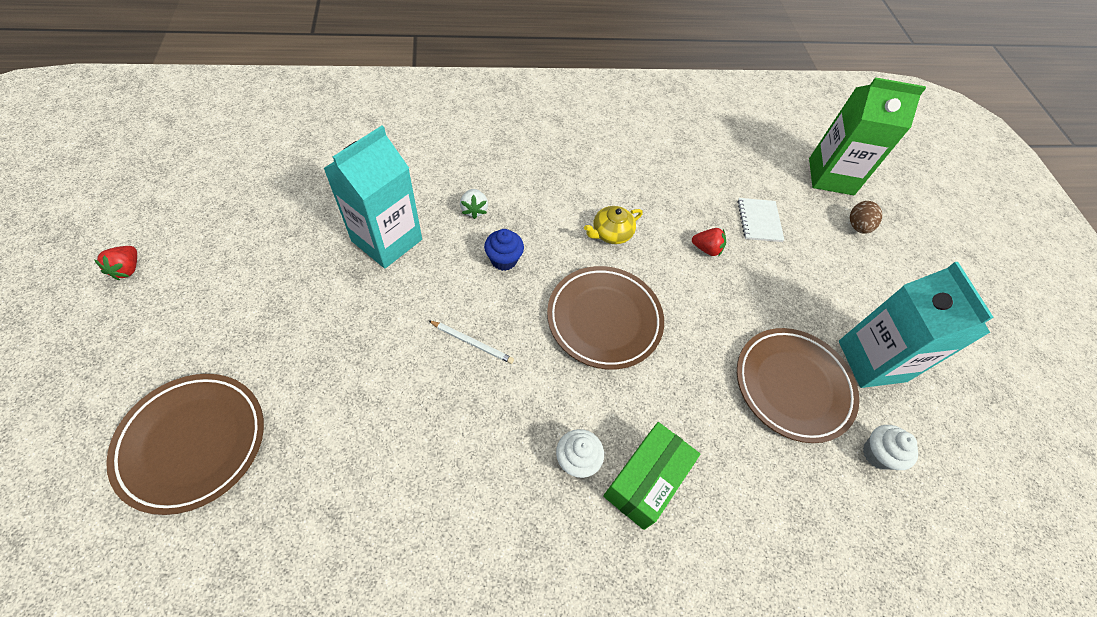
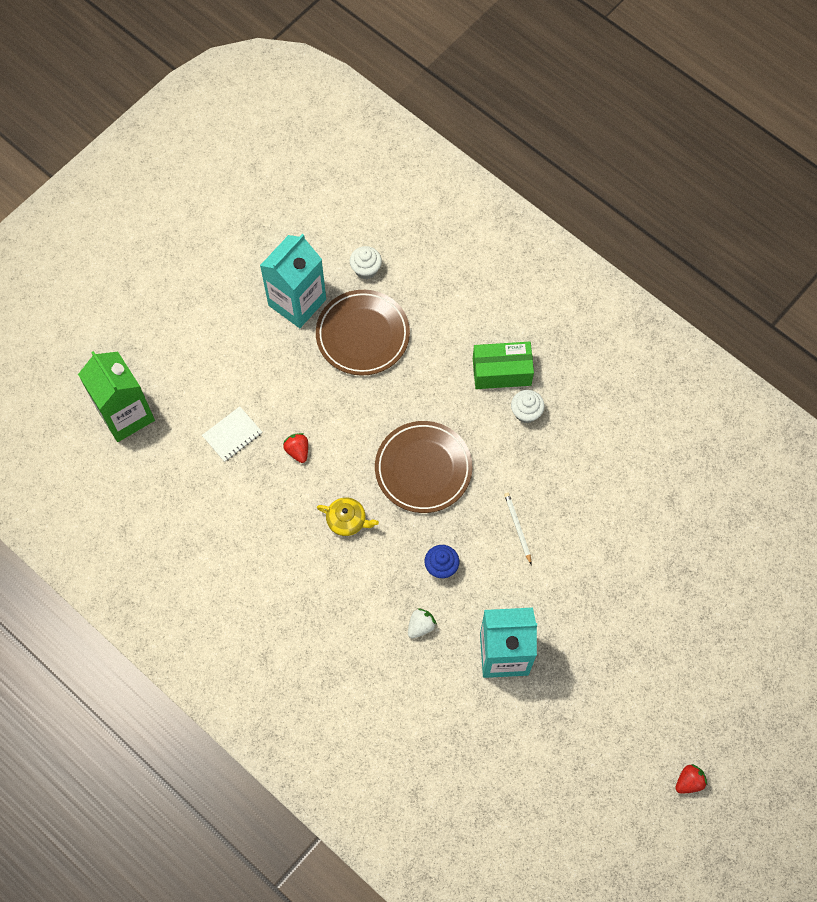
camera: 125 degrees left, 10 degrees up
brown plate [106,374,264,515] -> none
brown egg [850,201,882,234] -> none

